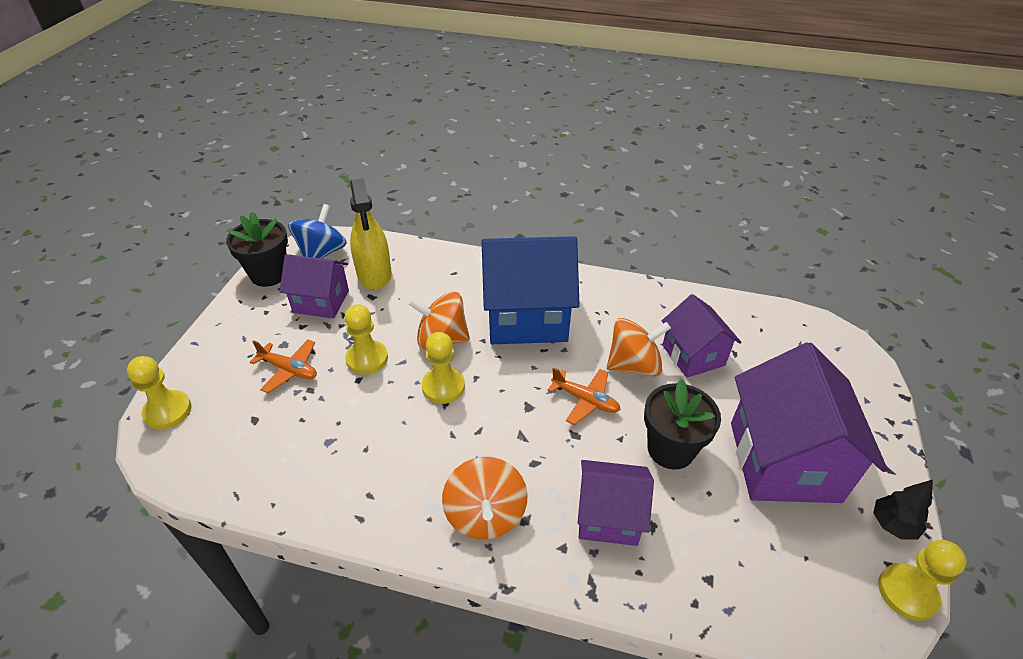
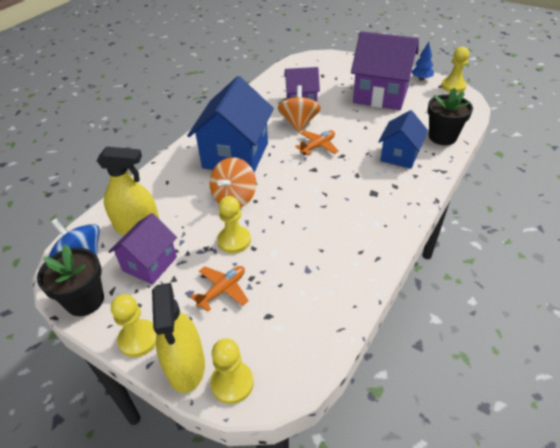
camera: 70 degrees left, 0 degrees up
yellow pawn [422,332,465,404] -> yellow pawn moved to [111,294,157,357]
orange spinning top [442,457,528,540] -> none
purple house [578,460,654,546] -> blue house [378,110,428,169]
black flower pot [644,379,721,470] -> black flower pot moved to [428,88,473,145]
black tree [873,480,933,540] -> blue tree [412,42,434,81]
none -> yellow spray bottle [152,283,205,393]

